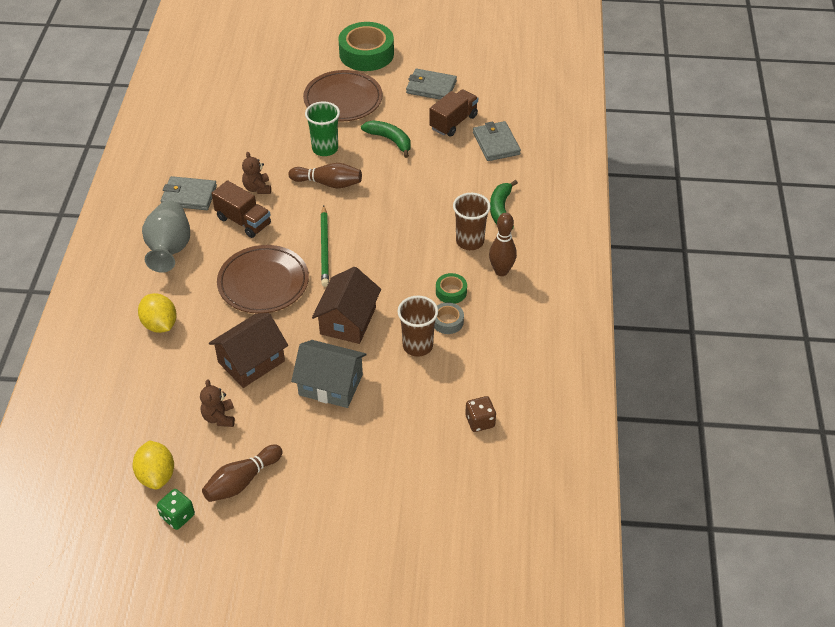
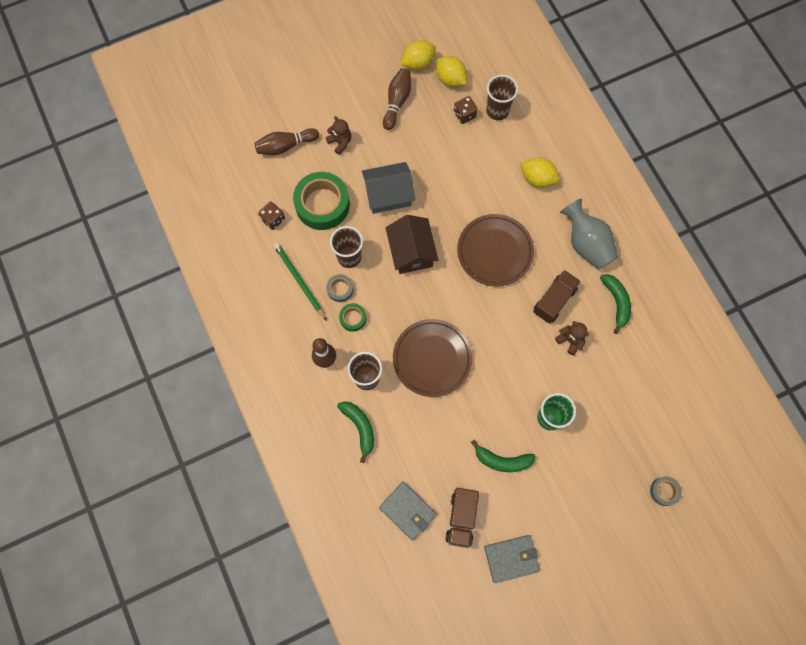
camera: 150 degrees right, 25 degrees up
green dice [157,489,195,530] -> yellow lemon [401,40,436,70]
grey wallet [161,176,217,210] -> green banana [600,274,631,334]
brown teddy bear [200,380,235,427] -> brown teddy bear moved to [326,116,351,155]
brown house [209,313,288,388] -> none
brown truck [212,180,271,238] -> brown truck turned 120 degrees clockwise [533,270,581,324]
brown bowling pin [288,163,362,188] -> brown bowling pin moved to [254,128,319,155]
brown plate [303,70,382,121] -> brown plate moved to [393,319,473,397]
green pencil [321,205,329,287] -> green pencil moved to [274,243,327,321]
green tape [338,22,394,71] -> green tape moved to [293,172,350,230]
none -> brown dice [454,96,478,124]
none -> brown cup [486,75,518,120]
none -> grey tape [650,476,682,506]

